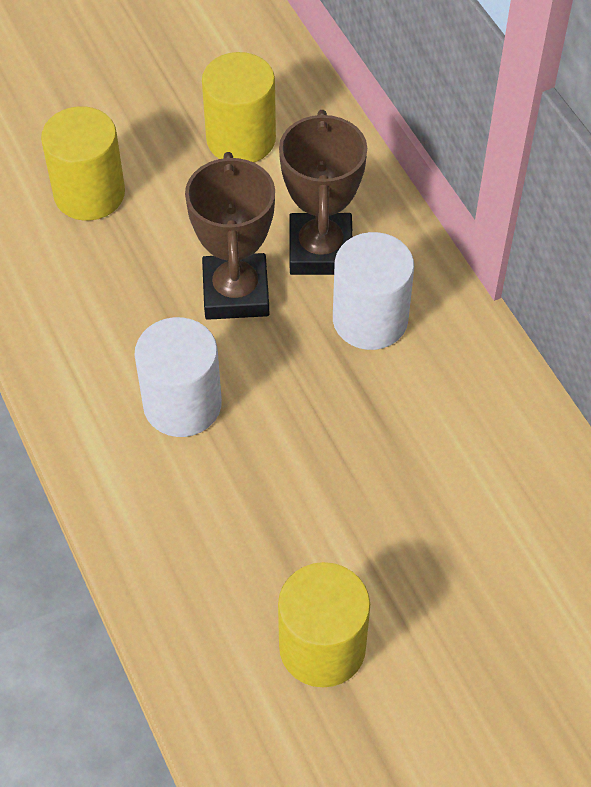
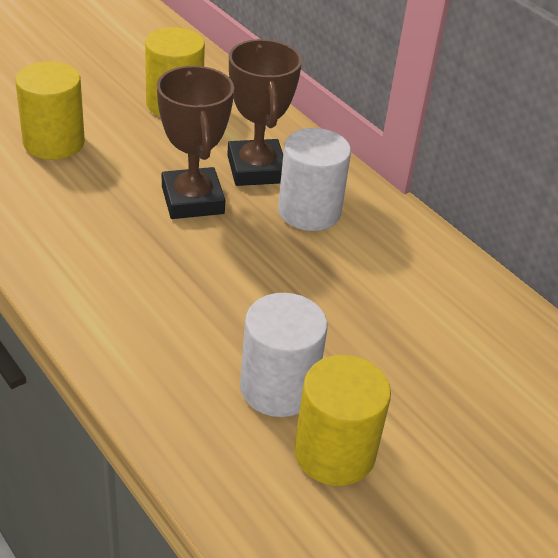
camera: 15 degrees left, 15 degrees down
white cylinder [134,317,222,437] -> white cylinder moved to [240,293,327,417]

